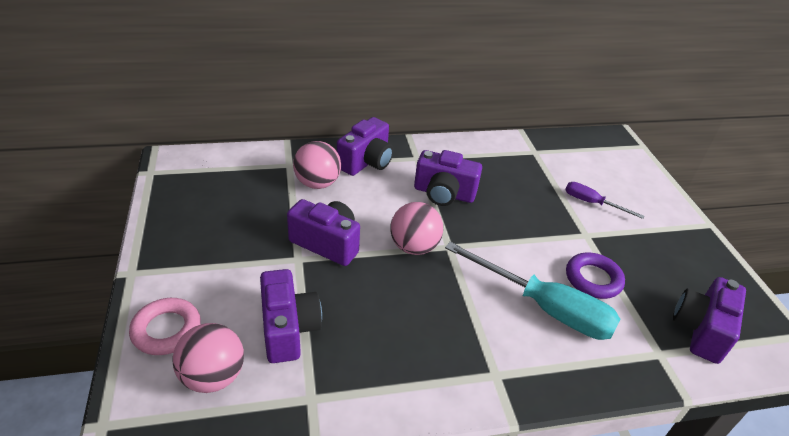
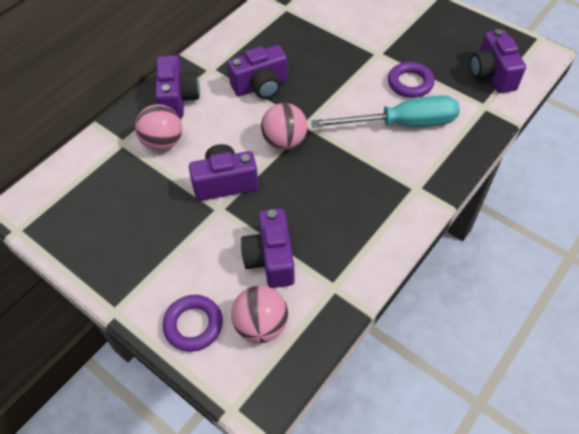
camera: 35 degrees left, 15 degrees up
pink ring [129,298,201,355] -> purple ring [163,295,223,352]
purple camera [260,269,322,363] -> purple camera turned 135 degrees counterclockwise [241,208,295,288]
purple screwdriver [565,182,644,219] -> none

